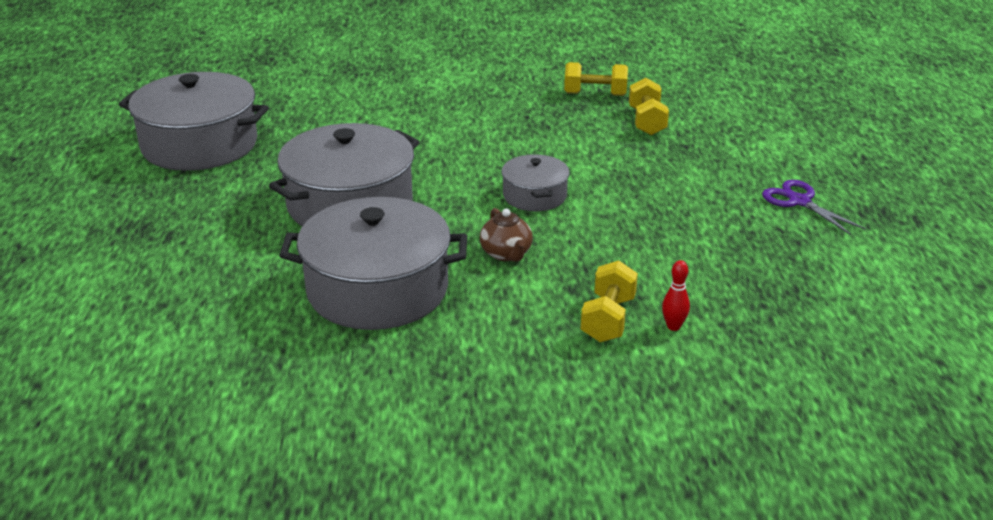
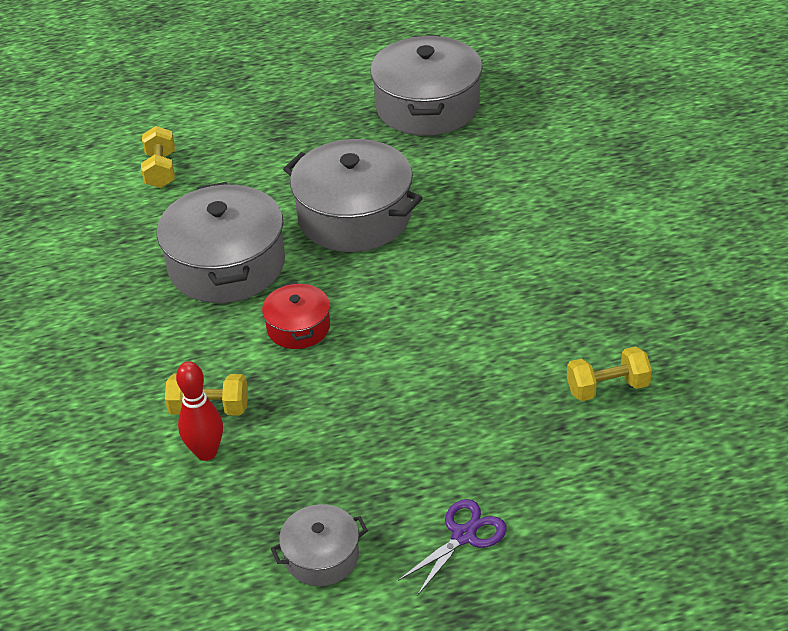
camera: 80 degrees right, 10 degrees up
brown teapot [480,208,533,262] -> red pot [262,282,330,349]
grey pot [501,154,570,211] -> grey pot moved to [271,504,368,586]
yellow dumbbell [564,62,628,96] -> yellow dumbbell moved to [141,126,175,188]
red bowling pin [662,260,690,331] -> red bowling pin [176,361,223,461], size x1.76

